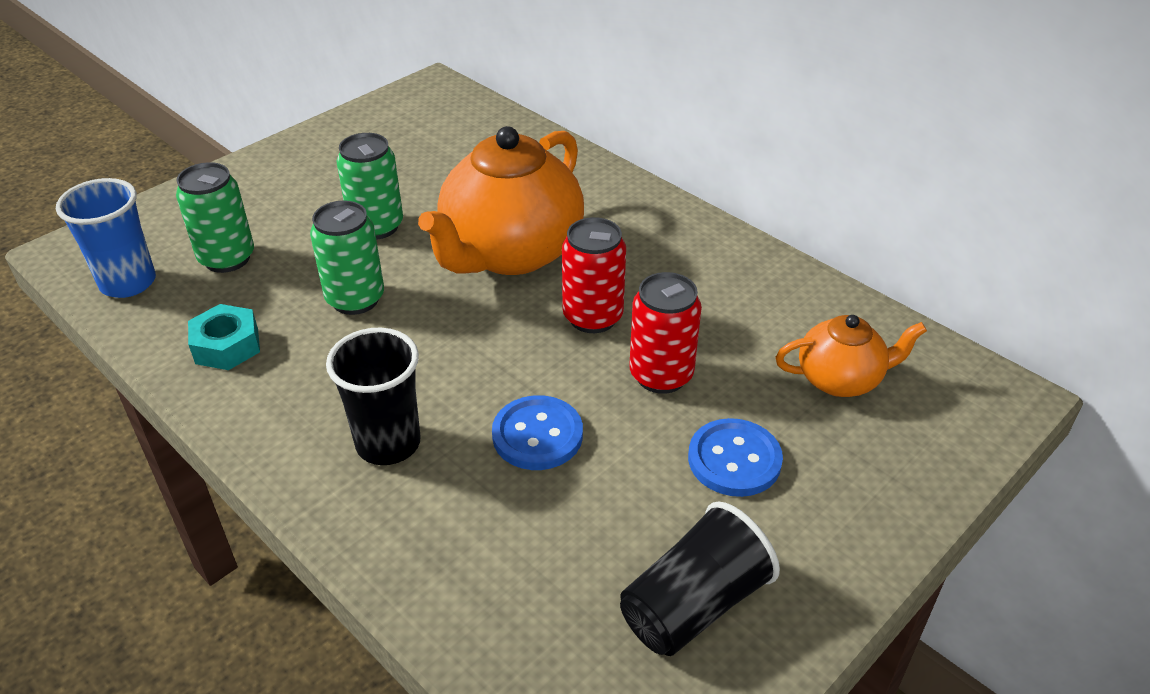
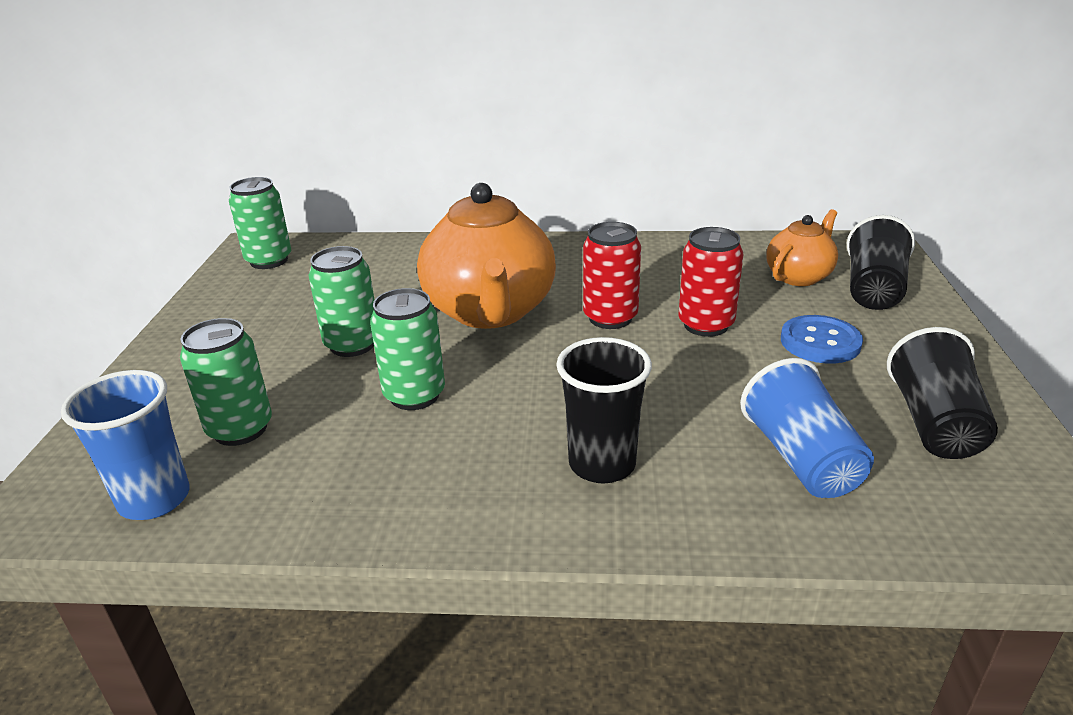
camera: 40 degrees left, 10 degrees down
turquoise nut [188,304,260,370] -> none
blue button [492,395,583,470] -> none
none -> green can [229,177,291,269]
none -> blue cup [740,358,874,498]
none -> black cup [847,215,915,310]

